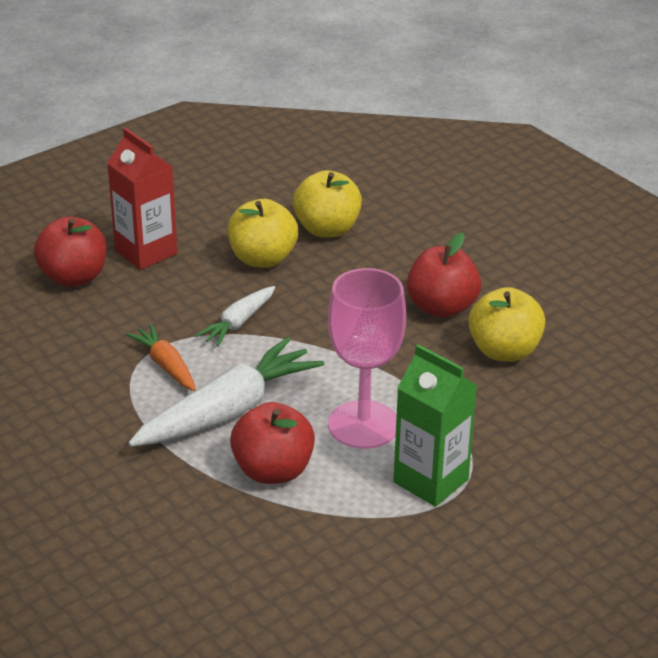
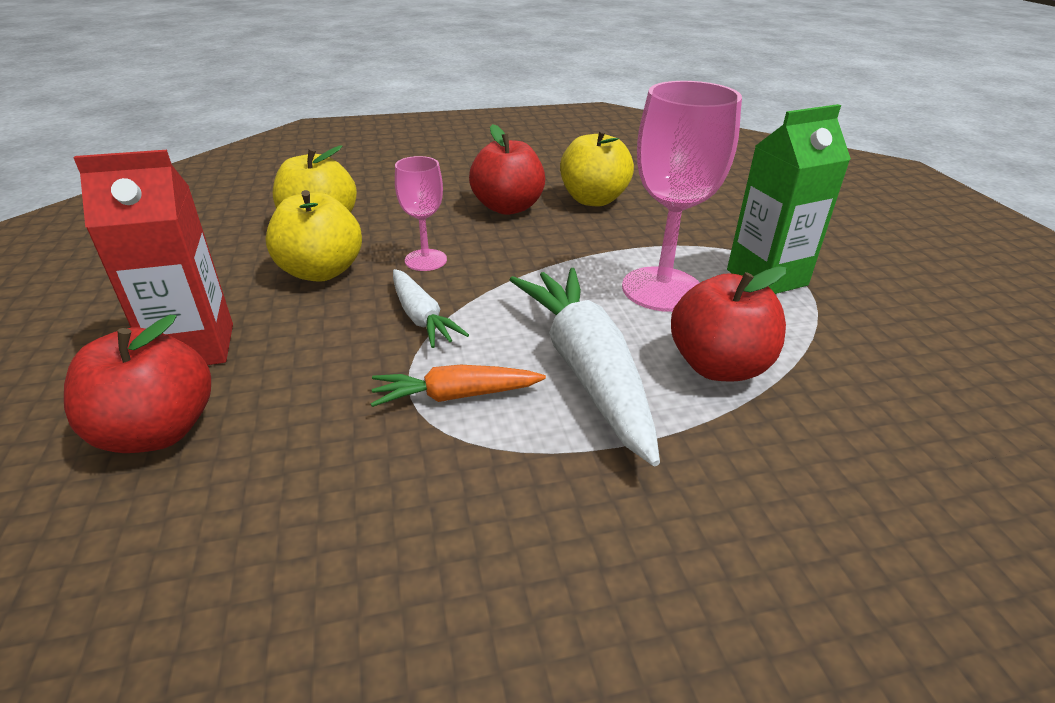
camera: 65 degrees left, 0 degrees up
none -> pink goblet [395,156,447,271]

